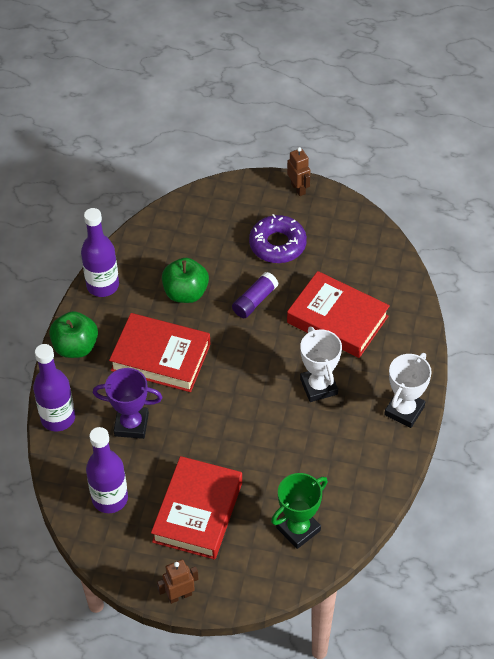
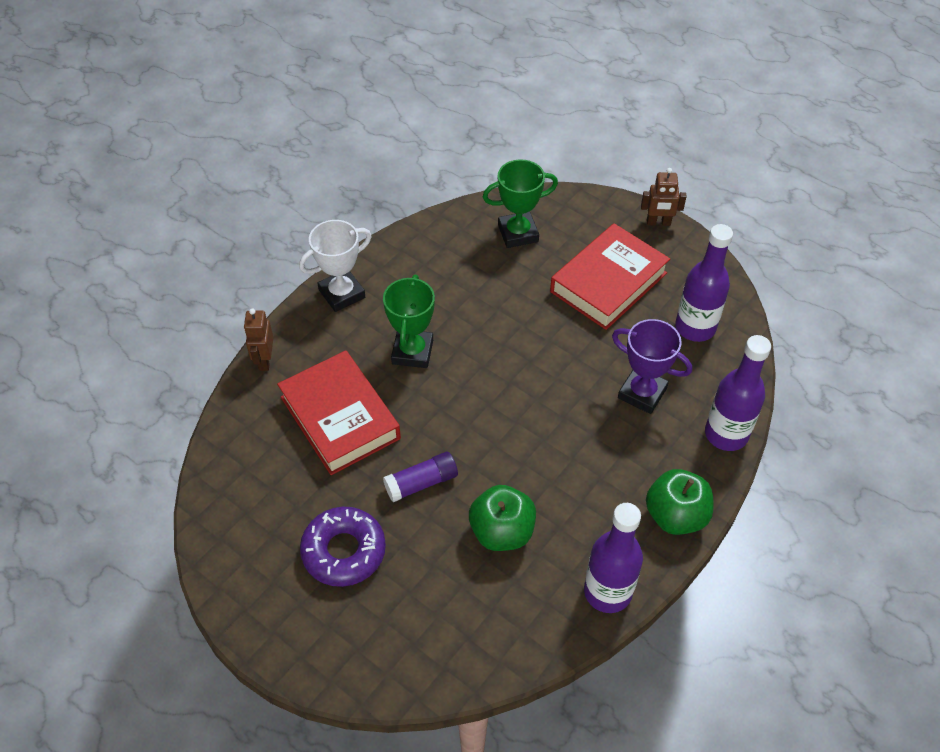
camera: 155 degrees left, 0 degrees up
red book [109,313,211,392] -> none
brown robot [287,147,310,196] -> brown robot moved to [244,308,273,371]
white trophy [300,327,342,402] -> green trophy [383,275,435,368]

